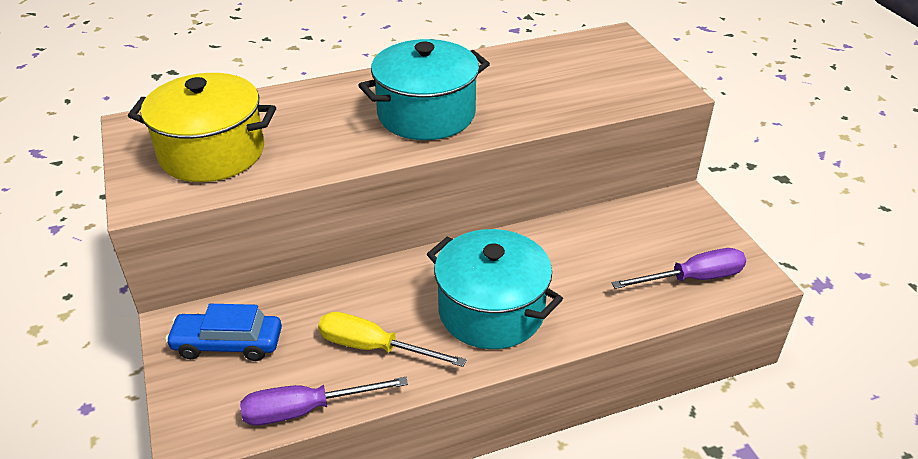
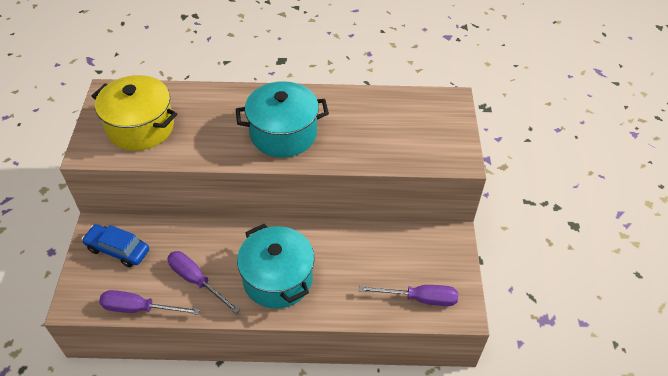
camera: 20 degrees right, 10 degrees up
yellow screwdriver [318,312,466,367] -> purple screwdriver [167,251,240,314]

